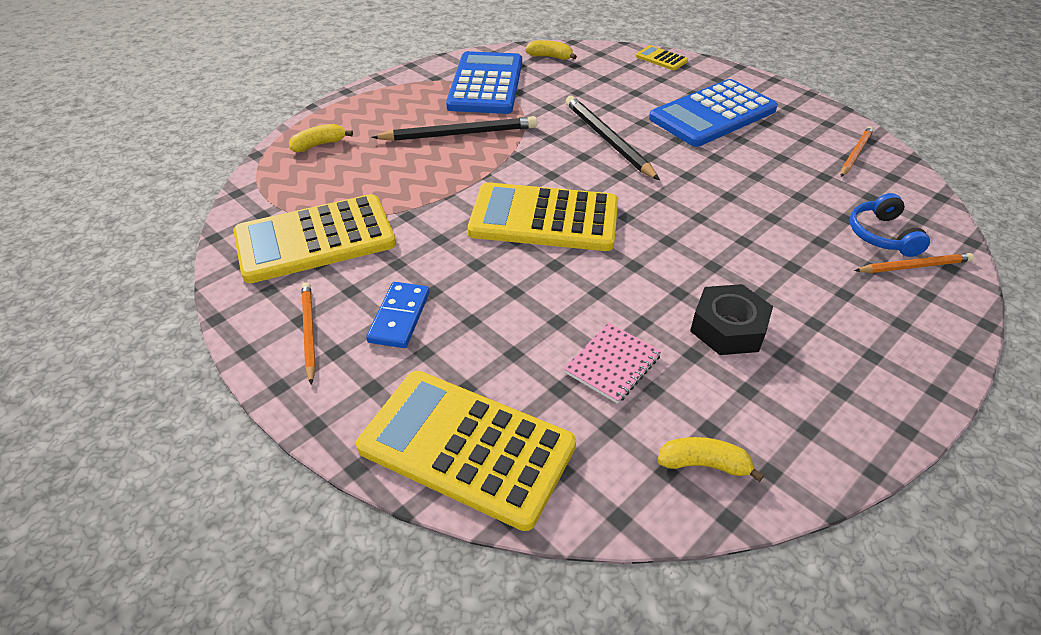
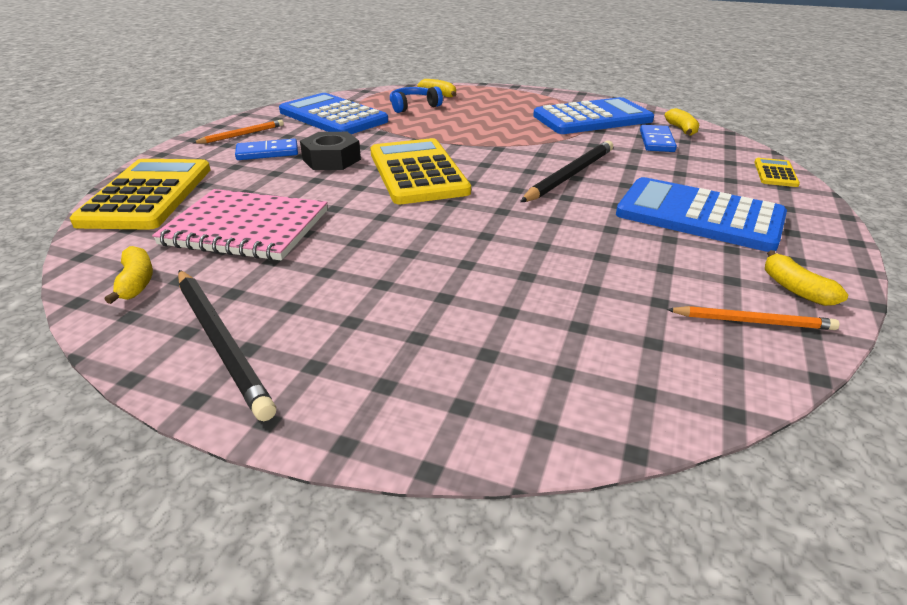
camera: 65 degrees right, 10 degrees down
yellow calculator [233,194,396,283] -> blue calculator [279,93,388,134]
black pencil [371,116,537,141] -> black pencil moved to [178,270,276,421]
pink notebook [564,323,662,404] -> pink notebook [152,189,327,260], size x1.88
black nut [690,284,773,355] -> black nut moved to [300,132,361,170]
blue headphones [850,193,930,257] -> blue headphones moved to [390,86,443,113]
orange pencil [854,253,974,273] -> none
none -> blue domino [640,125,677,152]
none -> yellow banana [765,250,848,306]

